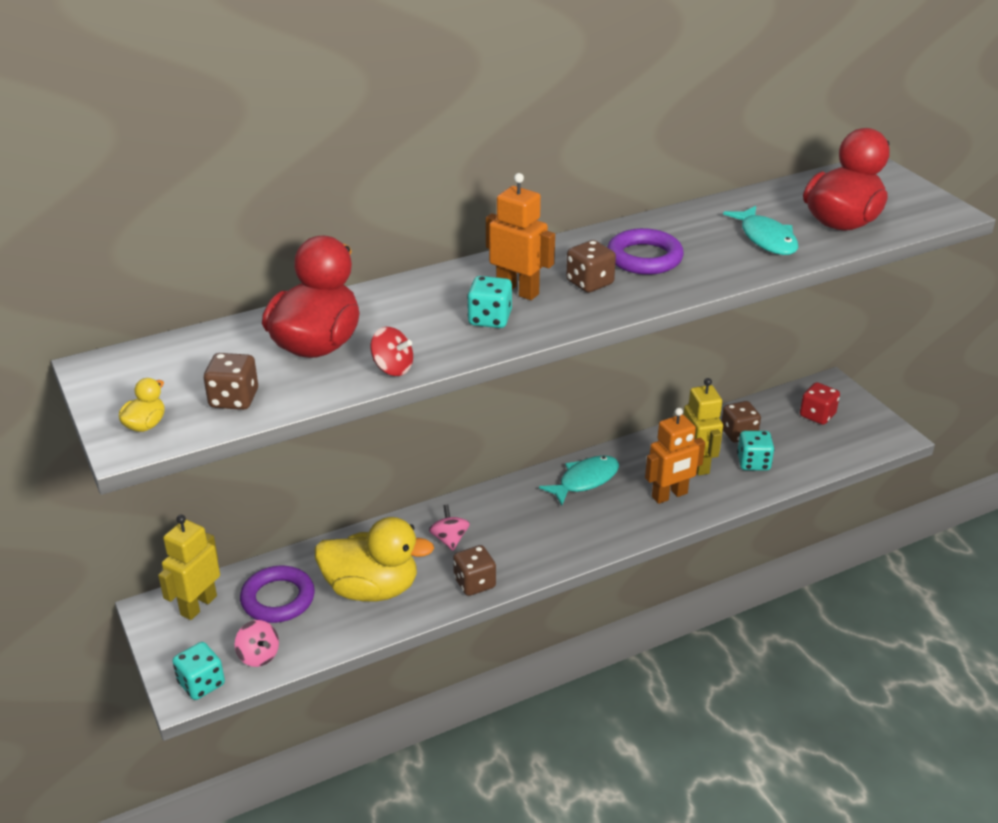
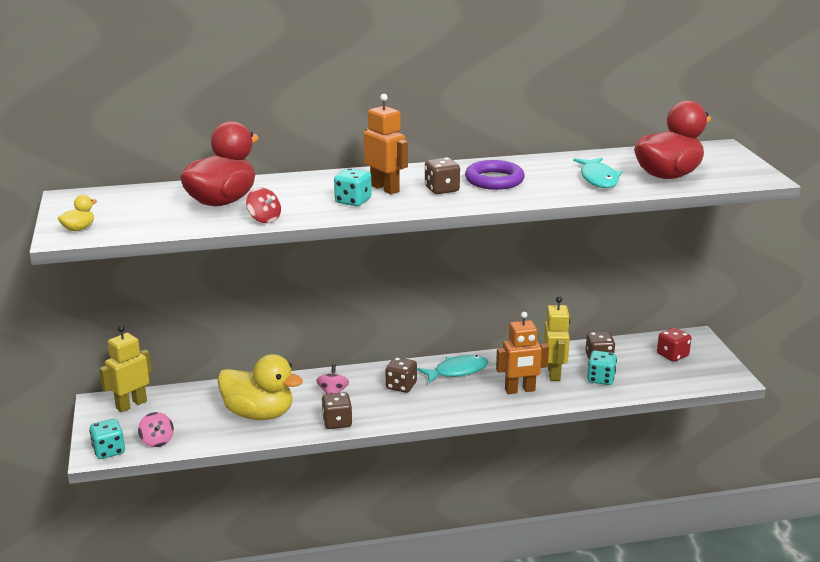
camera: 15 degrees right, 10 degrees down
brown dice [204,353,258,410] -> brown dice moved to [386,357,417,393]
purple ring [240,566,315,623] -> none

